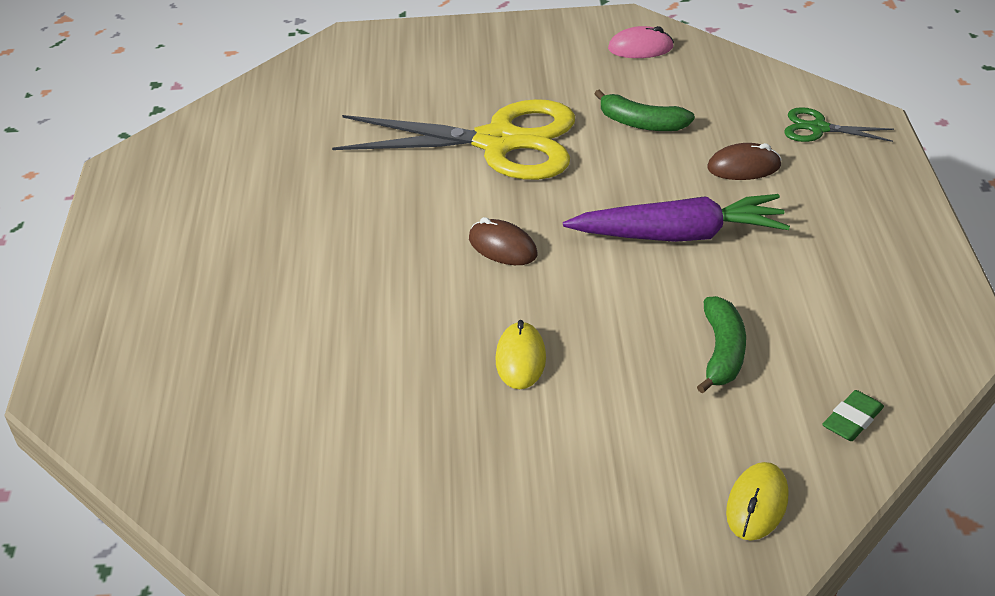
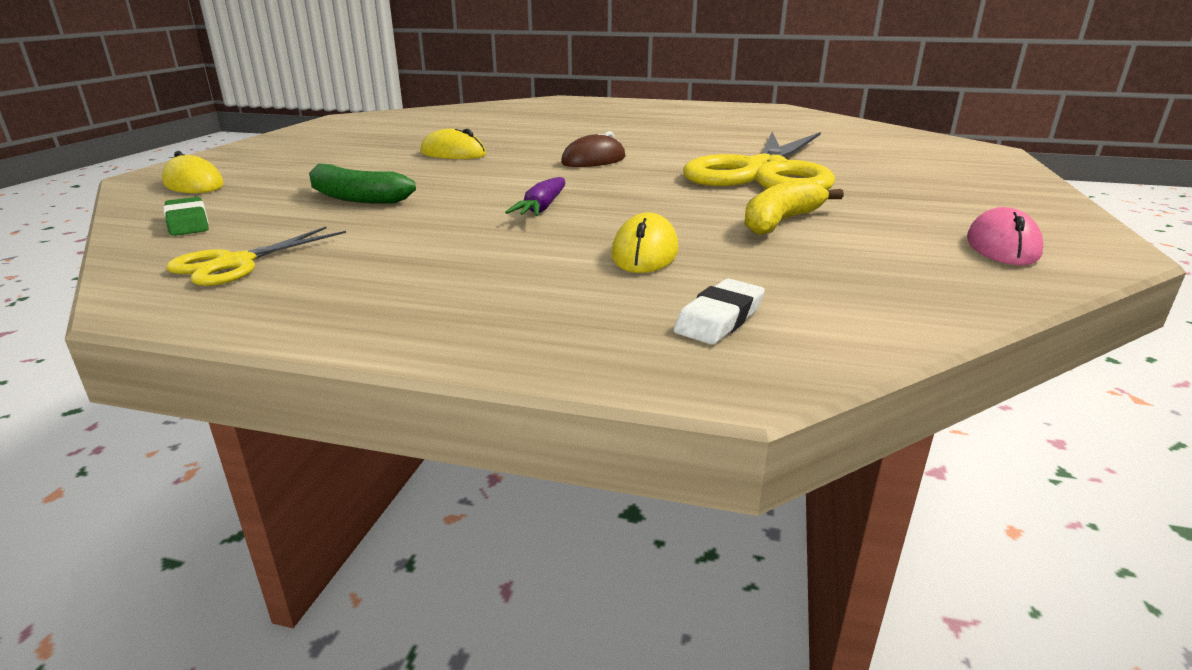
camera: 105 degrees right, 15 degrees down
purple carrot [563,194,790,242] -> purple carrot [505,177,565,216], size x0.49
green banana [595,89,695,131] -> yellow banana [744,179,844,235]
brown mouse [707,143,782,180] -> yellow mouse [611,212,679,273]
green scissors [784,107,894,142] -> white eraser [674,279,765,344]
none -> yellow scissors [166,227,346,286]

